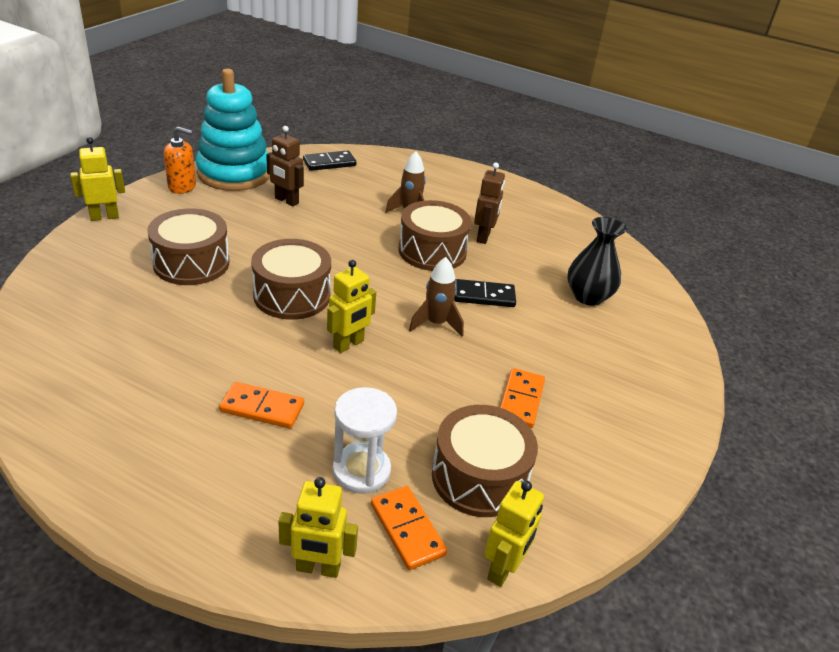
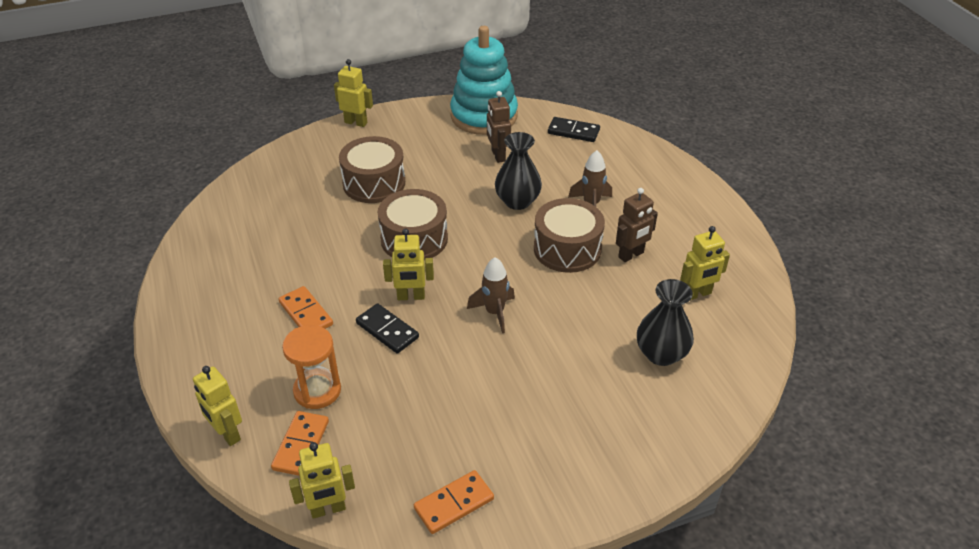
camera: 45 degrees right, 5 degrees up
orange soap dispenser [164,127,196,194] -> none
white hourglass [332,387,397,494] -> orange hourglass [282,325,341,409]
brown drum [432,405,538,517] -> none
black domino [454,279,516,307] -> black domino moved to [356,303,419,353]
orange domino [500,368,545,428] -> orange domino moved to [414,470,494,534]
none -> black vase [495,132,542,210]
none -> yellow robot [680,226,730,300]

